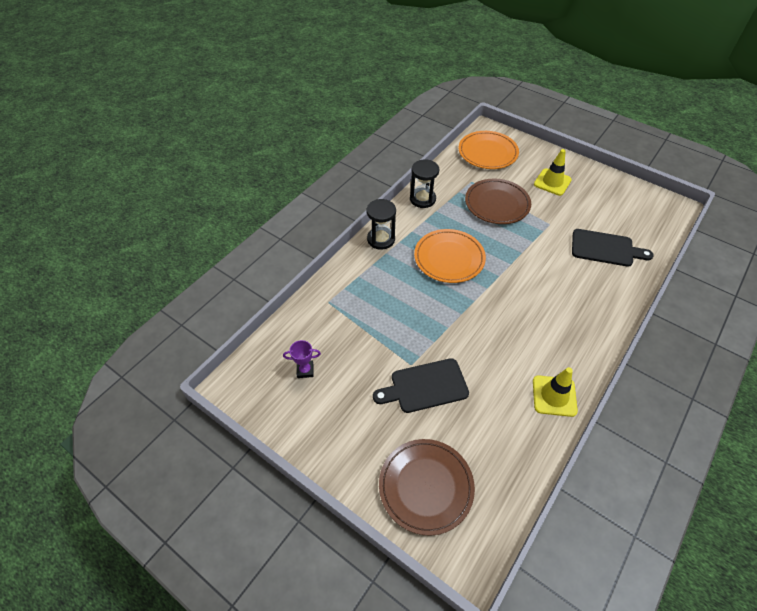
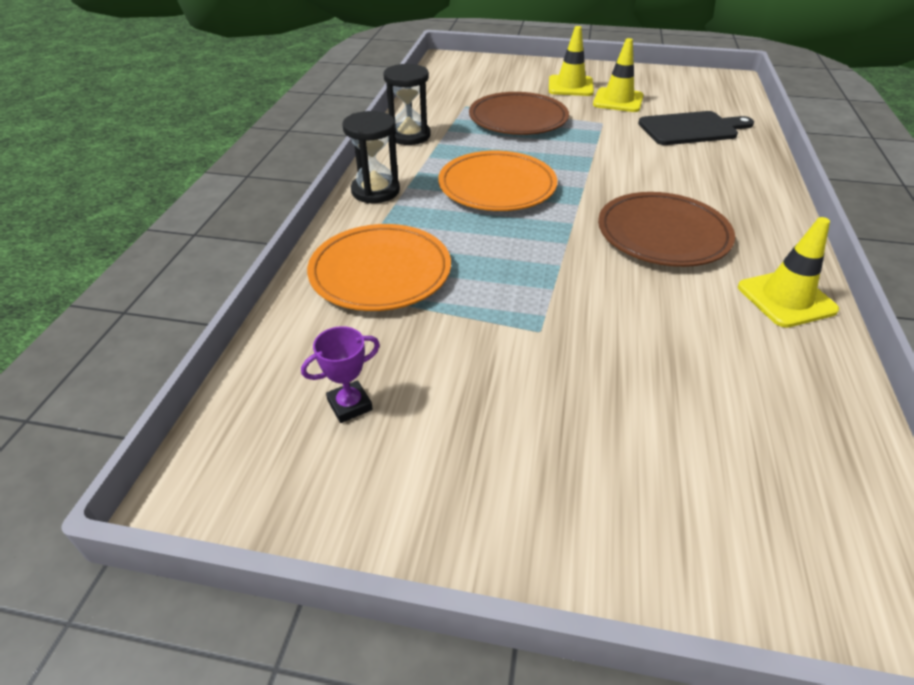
camera: 25 degrees left, 10 degrees down
black cutting board [373,358,469,413] -> none
brown plate [379,439,475,536] -> brown plate moved to [598,192,735,267]
orange plate [459,131,519,169] -> orange plate moved to [307,224,451,311]
none -> yellow traffic cone [593,38,643,112]

